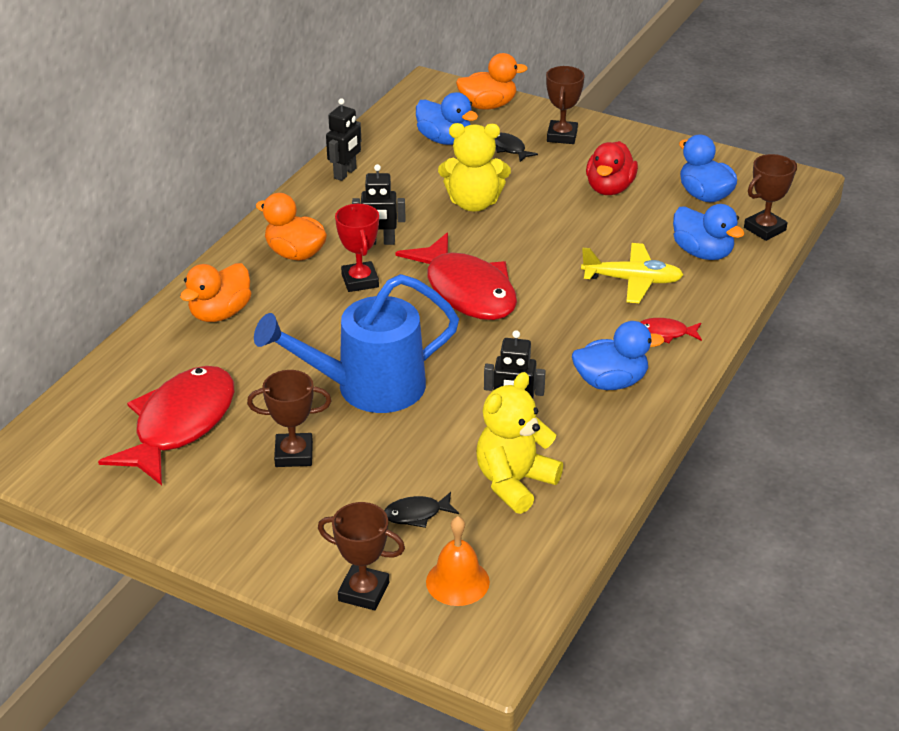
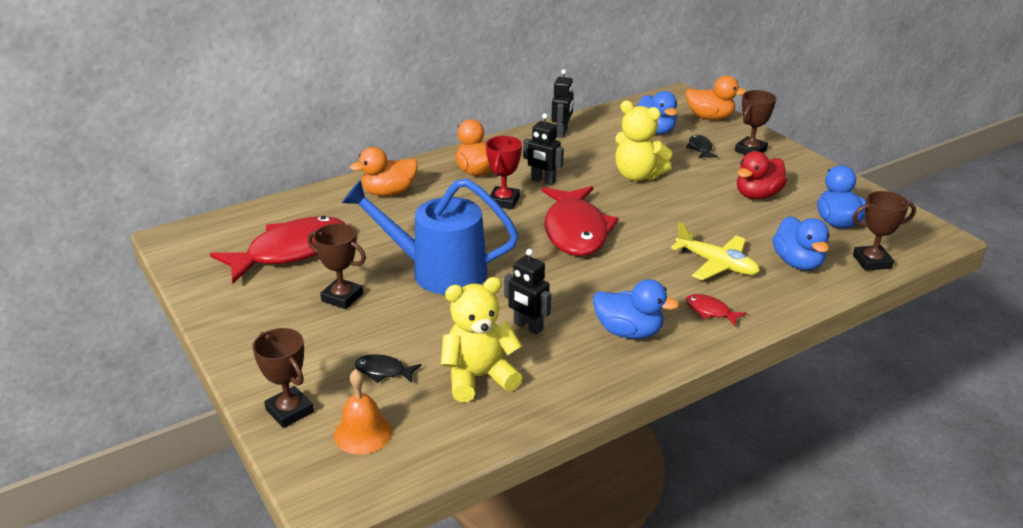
camera: 30 degrees right, 5 degrees down
black robot [326,98,361,181] -> black robot turned 45 degrees counterclockwise [551,69,574,138]

